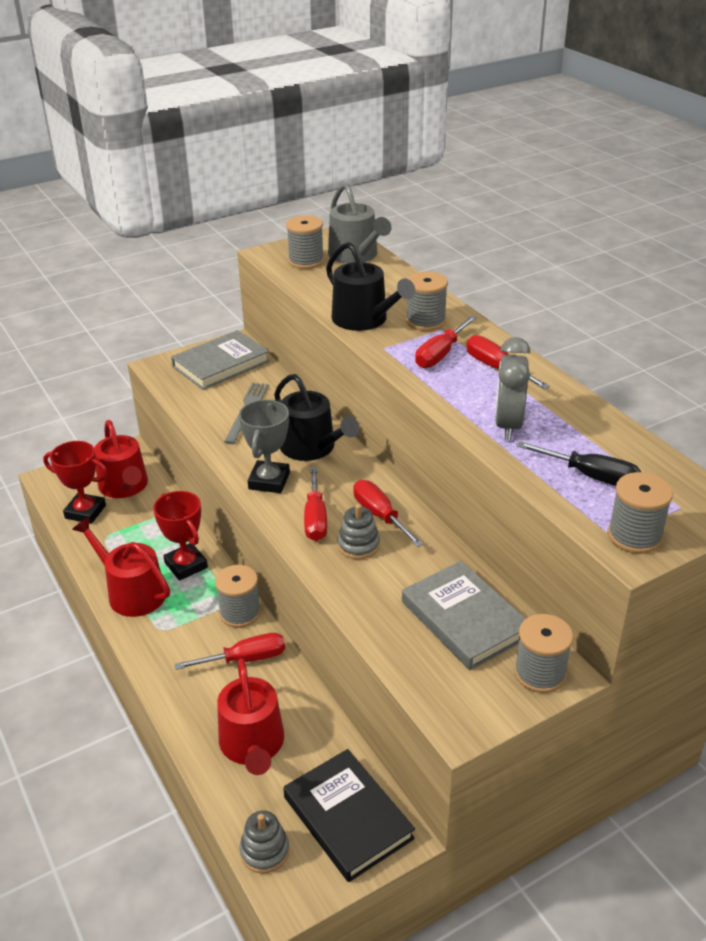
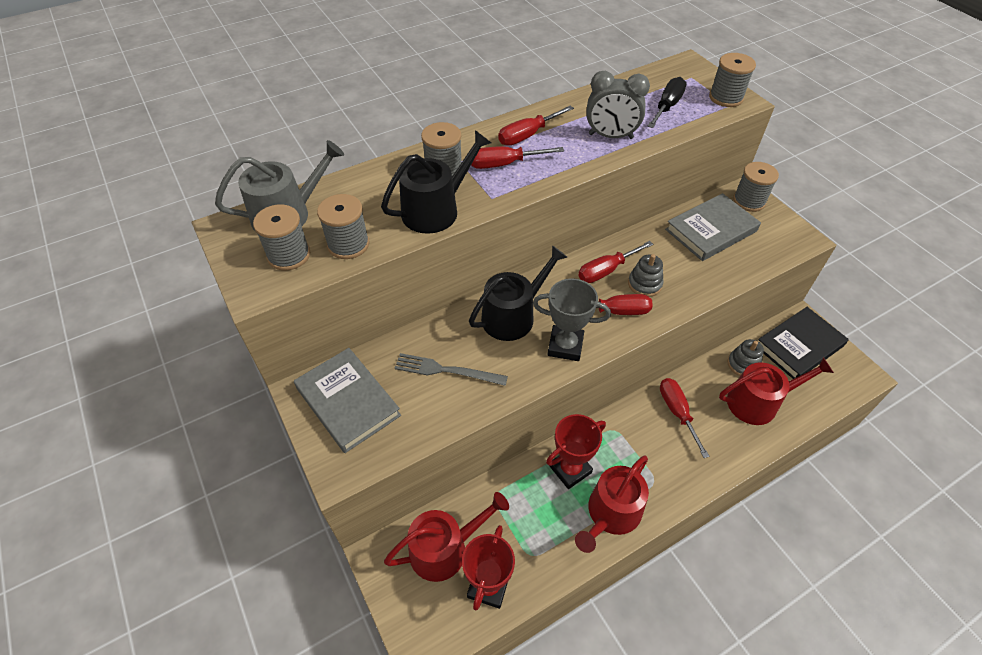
camera: 90 degrees left, 15 degrees up
grey spool [215,565,261,628] -> grey spool moved to [317,194,370,259]
grey stacking toy [239,811,290,874] -> grey stacking toy moved to [727,339,764,376]
red screwdriver [415,316,477,368] -> red screwdriver turned 135 degrees clockwise [471,146,564,169]

